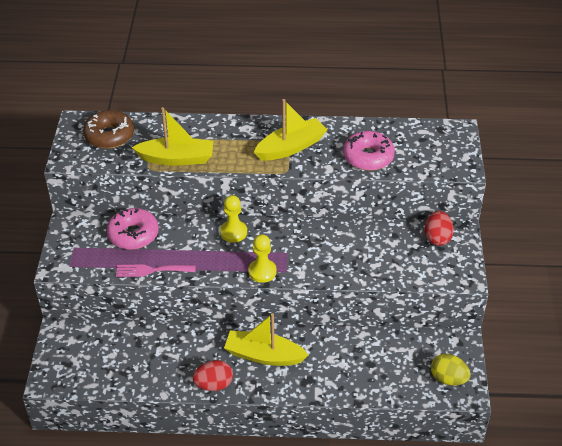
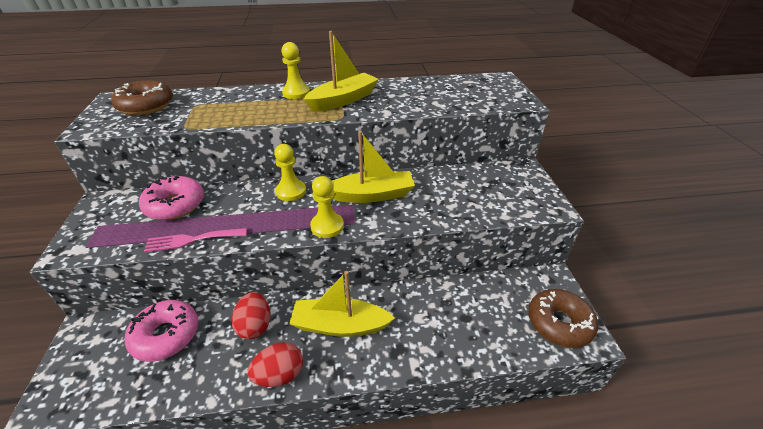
camera: 10 degrees left, 5 degrees down
yellow boat [131,107,213,166] -> yellow boat moved to [332,131,415,203]
pink donut [343,131,395,171] -> pink donut moved to [125,300,198,362]
red egg [425,211,454,246] -> red egg moved to [232,292,270,339]
yellow egg [431,354,471,386] -> brown donut [528,289,598,348]
none -> yellow pawn [282,42,310,99]

